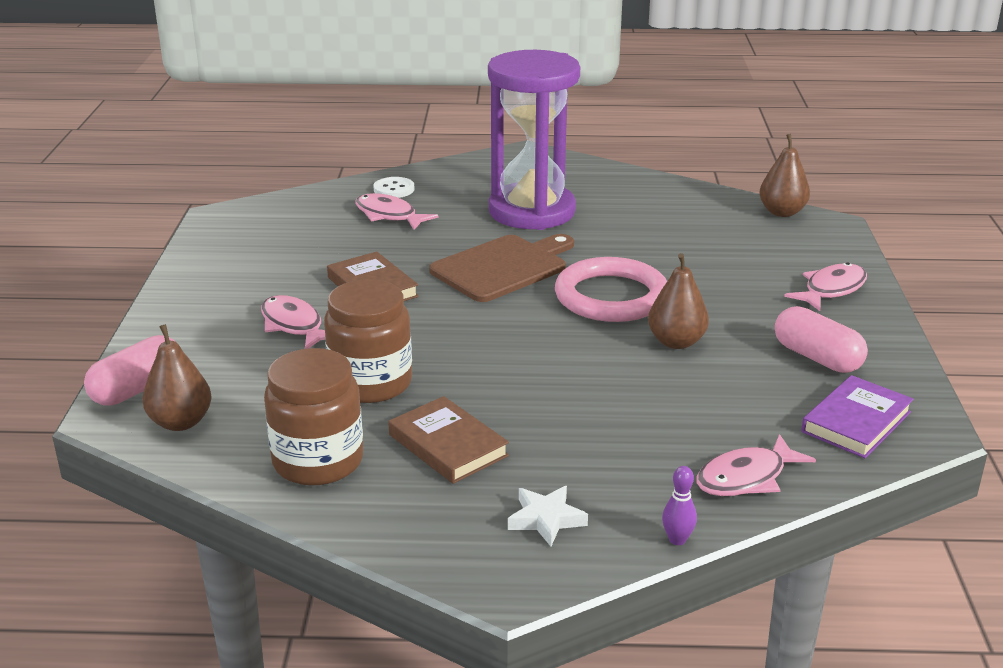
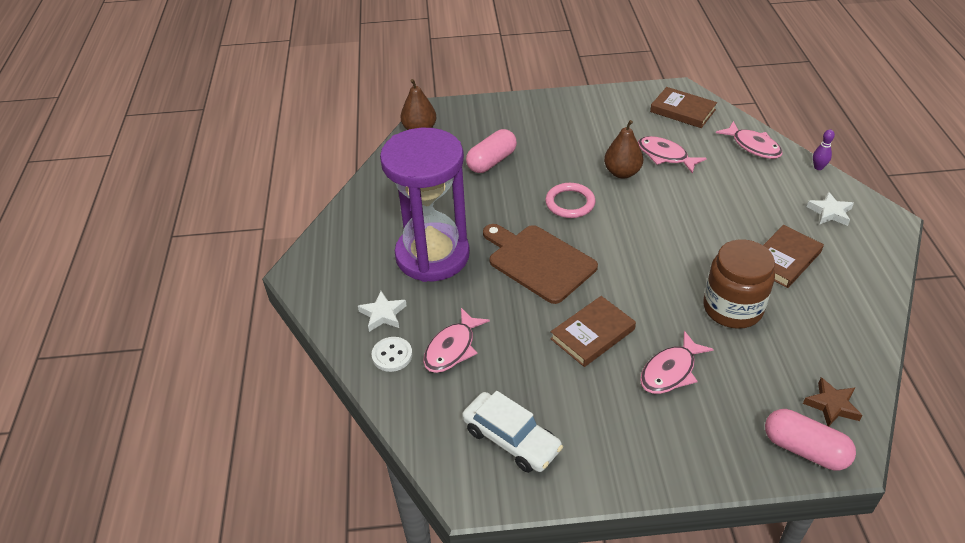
camera: 95 degrees left, 15 degrees up
brown pear [142,324,212,431] -> brown star [803,378,862,426]
brown jar [264,348,363,485] -> none
pink ring [555,257,667,322] -> pink ring [545,183,595,218], size x0.62
pink capsule [775,306,868,373] -> pink capsule moved to [466,129,517,173]
pink fish [784,262,867,311] -> pink fish moved to [638,136,707,174]
purple book [801,375,914,458] -> brown book [650,87,717,128]
none -> white star [358,291,407,332]
none -> white car [462,391,563,473]

